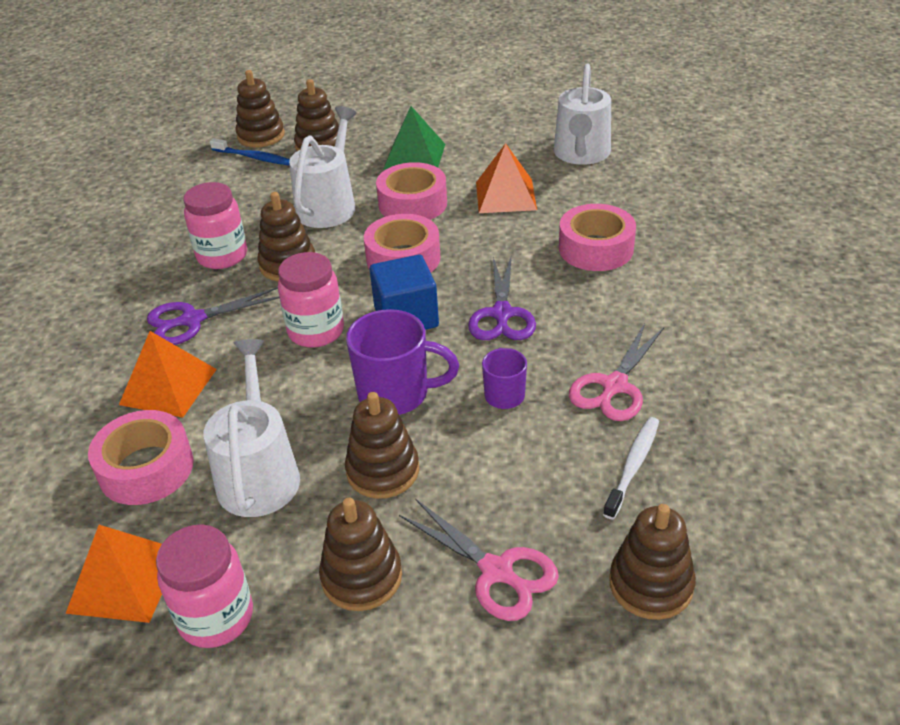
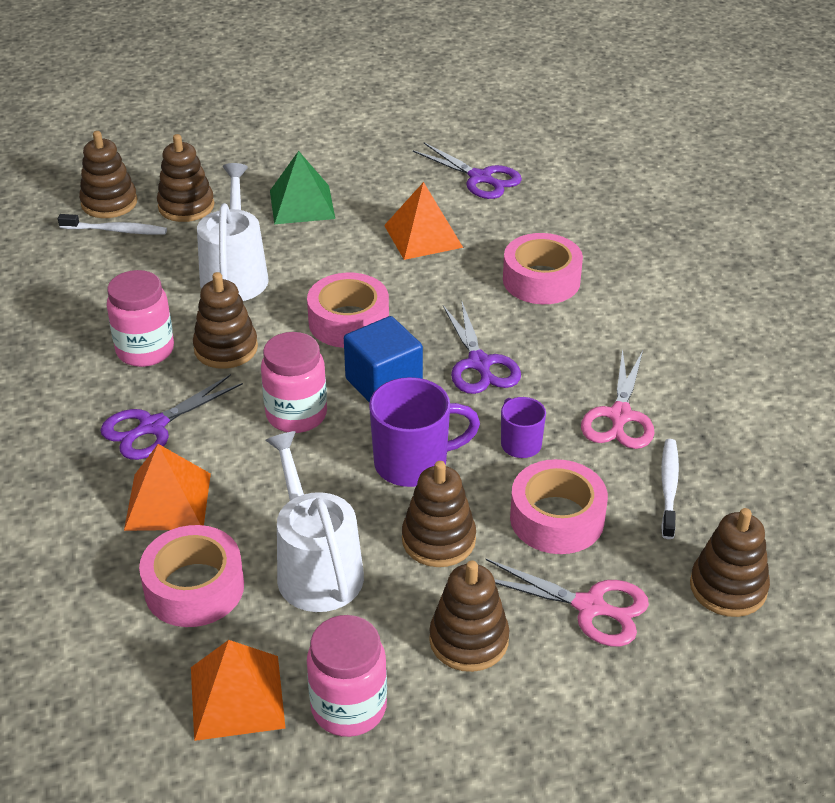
camera: 20 degrees left, 0 degrees up
blue toothbrush [210,138,290,166] -> white toothbrush [58,214,167,235]
pink tape [376,162,447,220] -> pink tape moved to [510,459,608,554]
white watering can [554,64,611,165] -> purple scissors [413,143,522,199]

